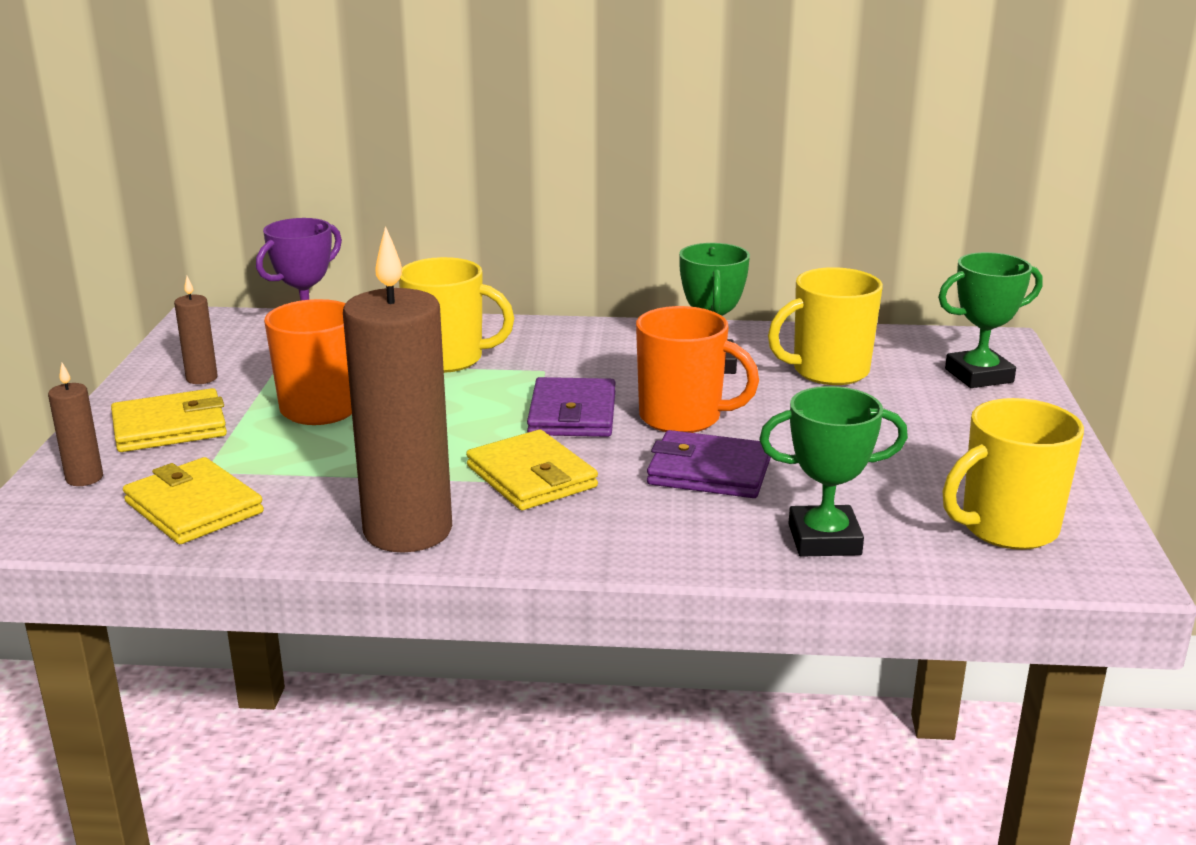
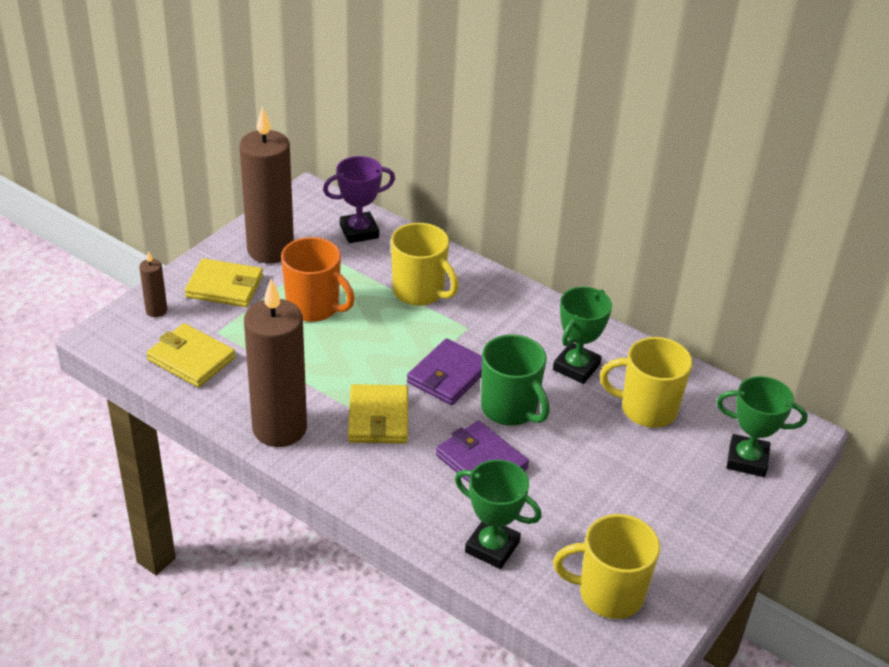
camera: 30 degrees right, 15 degrees up
yellow wallet [123,457,264,544] -> yellow wallet turned 45 degrees counterclockwise [146,323,236,387]
brown candle [174,276,218,384] -> brown candle [239,107,294,264], size x2.32
orange mug [636,306,759,433] -> green mug [481,334,550,426]

